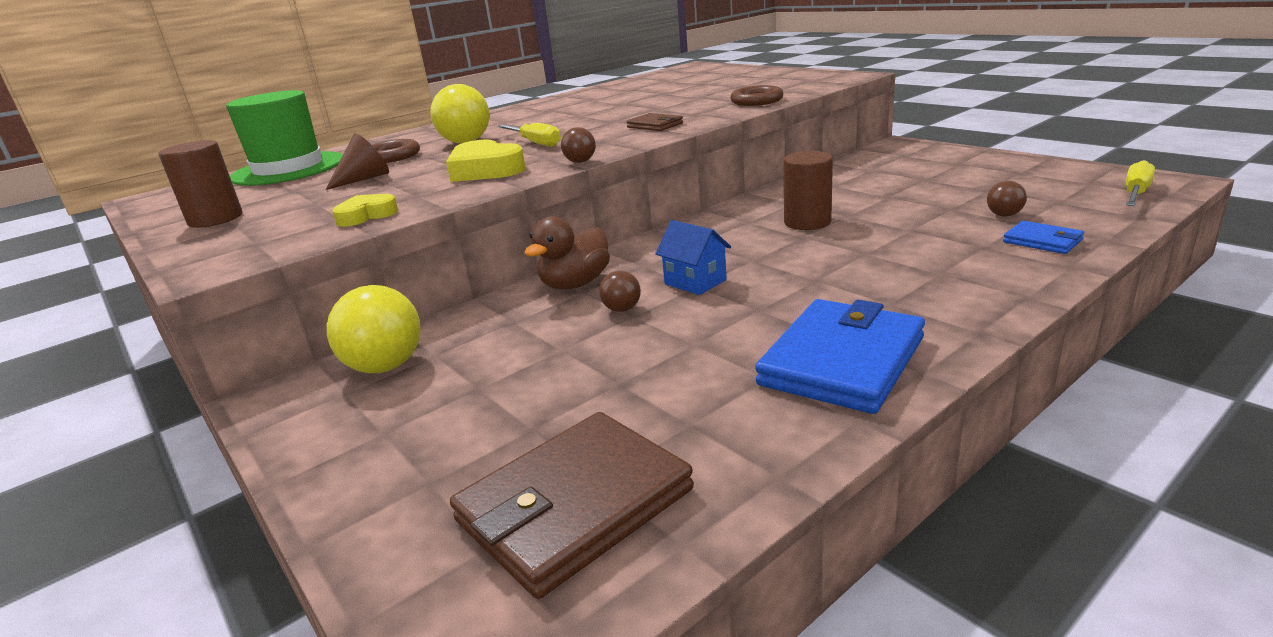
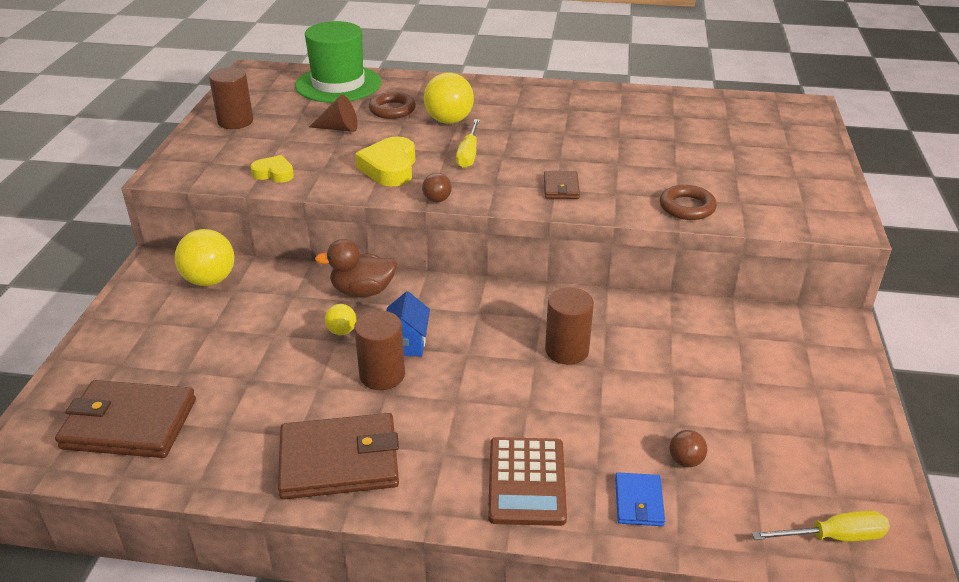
camera: 45 degrees right, 10 degrees up
brown ball [599,271,641,312] -> yellow ball [325,304,356,335]
blue wallet [755,299,925,414] -> brown wallet [278,413,399,499]
none -> brown cylinder [354,311,405,390]
none -> brown calculator [488,437,567,526]

